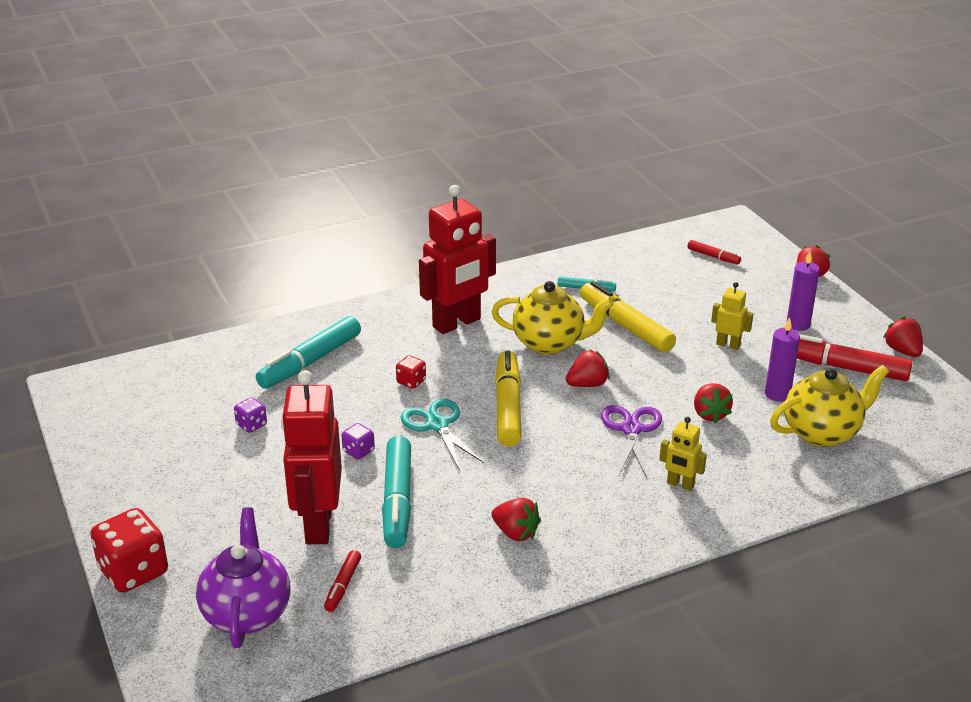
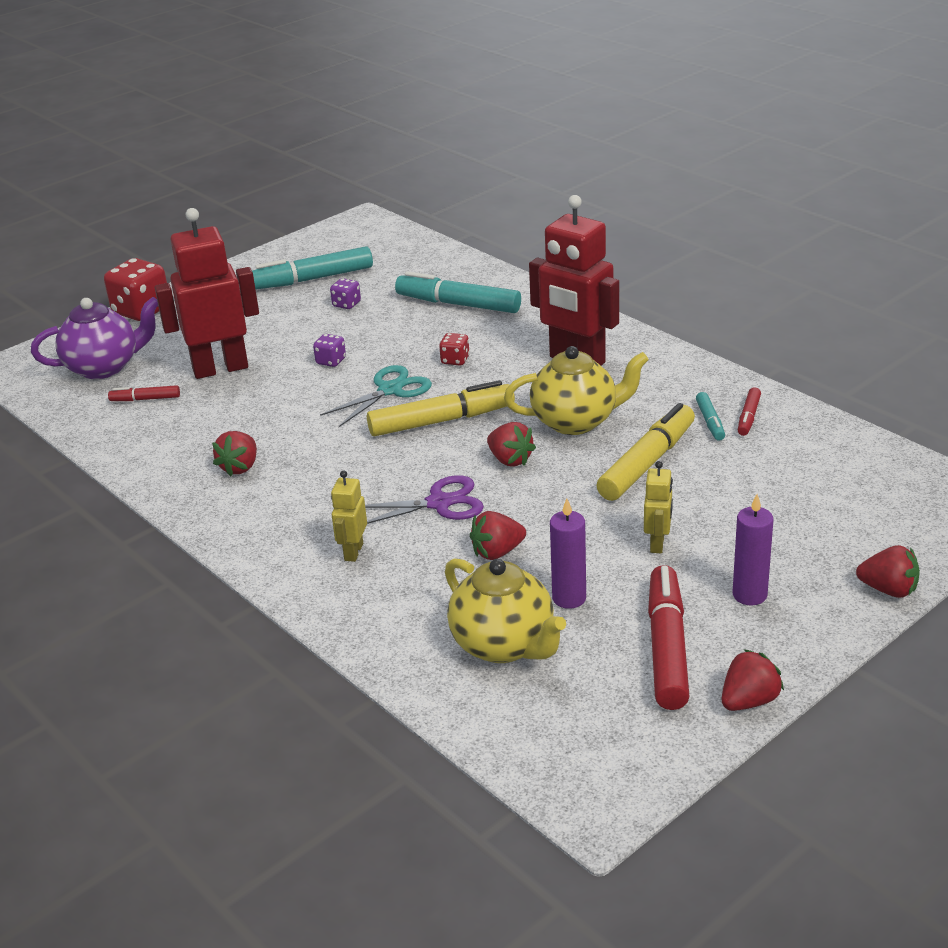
camera: 75 degrees right, 0 degrees up
turquoise marker [382,436,411,548] -> turquoise marker moved to [252,246,373,289]
yellow teapot [492,281,614,355] -> yellow teapot turned 90 degrees counterclockwise [504,346,649,435]
red marker [688,240,741,264] -> red marker moved to [738,388,761,436]

